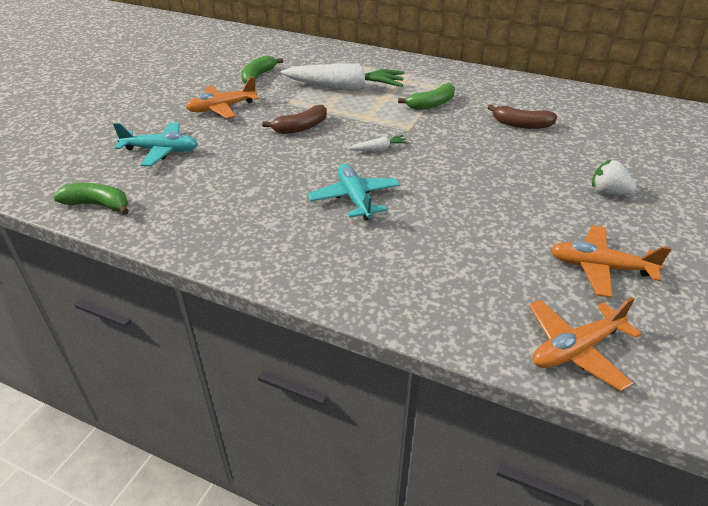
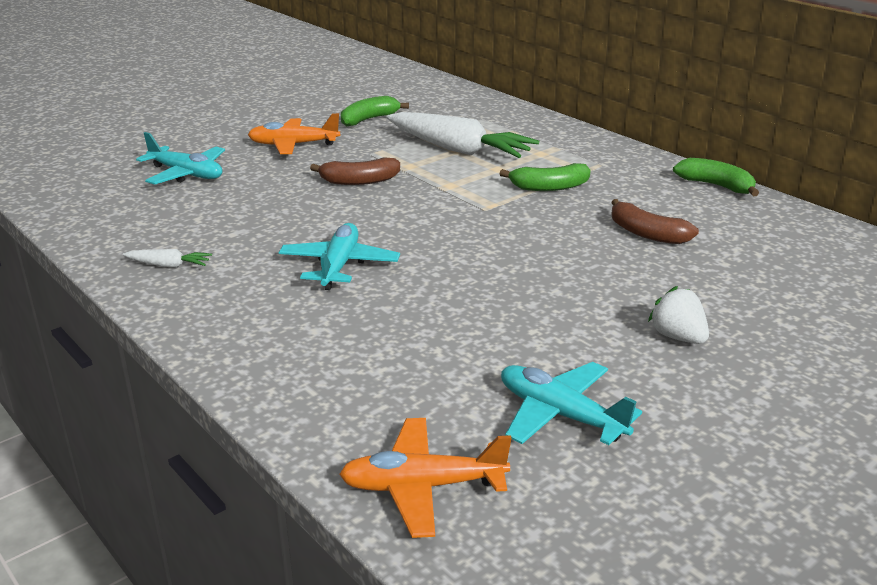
camera: 25 degrees right, 10 degrees down
green banana [53,183,129,215] -> green banana moved to [673,158,759,196]
white carrot [348,135,409,151] -> white carrot moved to [123,249,212,268]
orange plane [550,225,672,298] -> turquoise plane [501,362,642,445]

